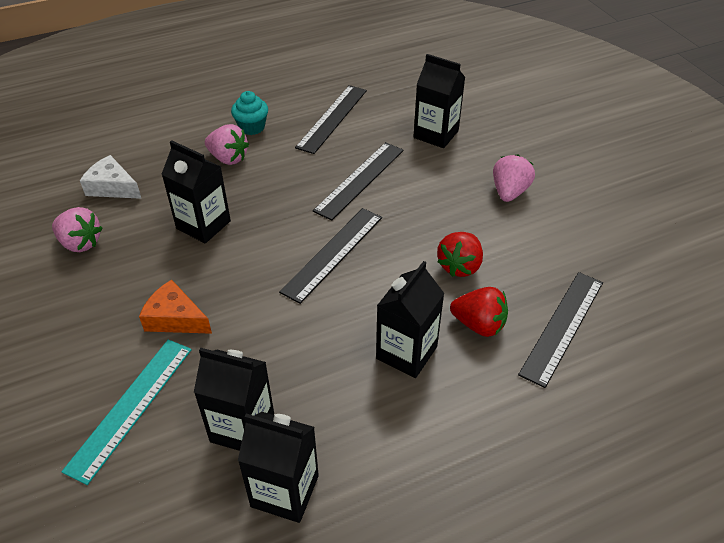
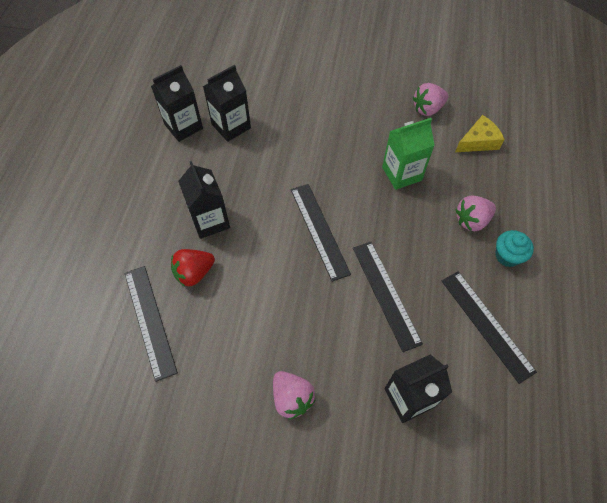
camera: 125 degrees right, 15 degrees up
turquoise ruler [61,339,192,485] -> none
white cheese [80,155,142,199] -> yellow cheese [455,115,505,152]
orange cheese [139,280,212,334] -> none
black carton [161,140,231,243] -> green carton [382,118,435,190]
red strawberry [437,232,483,277] -> none

